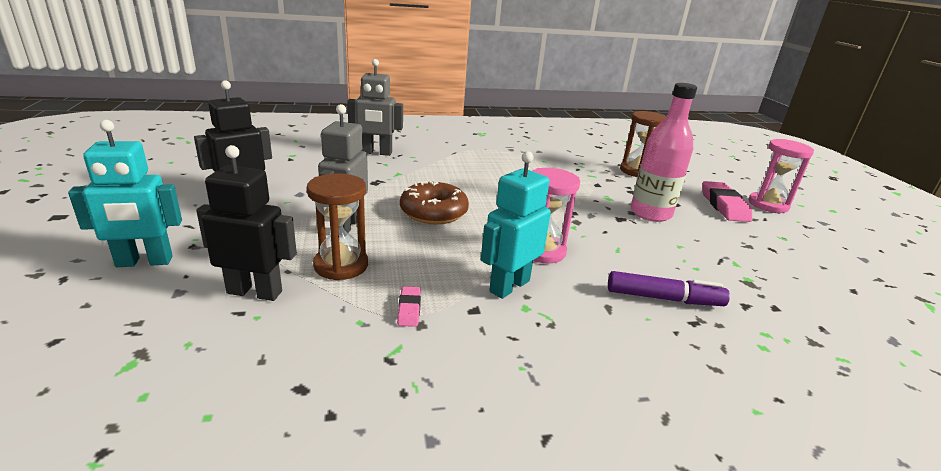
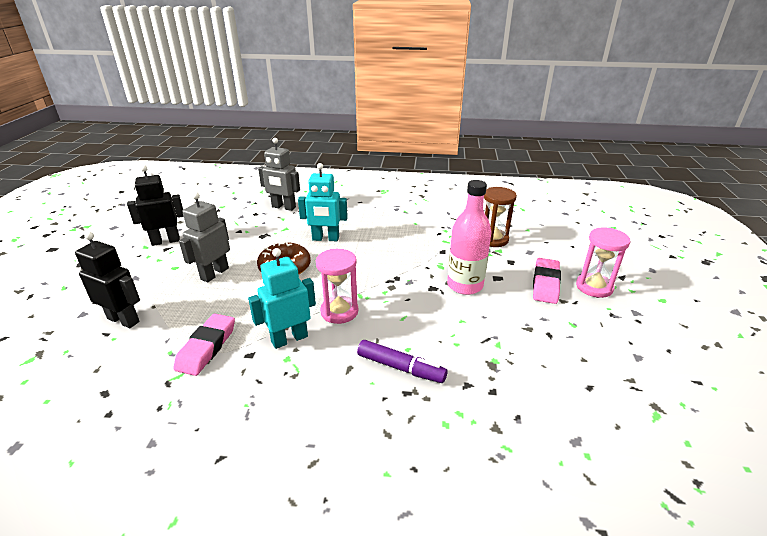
camera: 20 degrees right, 5 degrees up
turquoise robot [68,120,182,267] -> turquoise robot moved to [298,163,348,241]
brown hourglass [307,174,368,281] -> none
pink eraser [397,286,421,327] -> pink eraser [174,314,235,376], size x1.96

